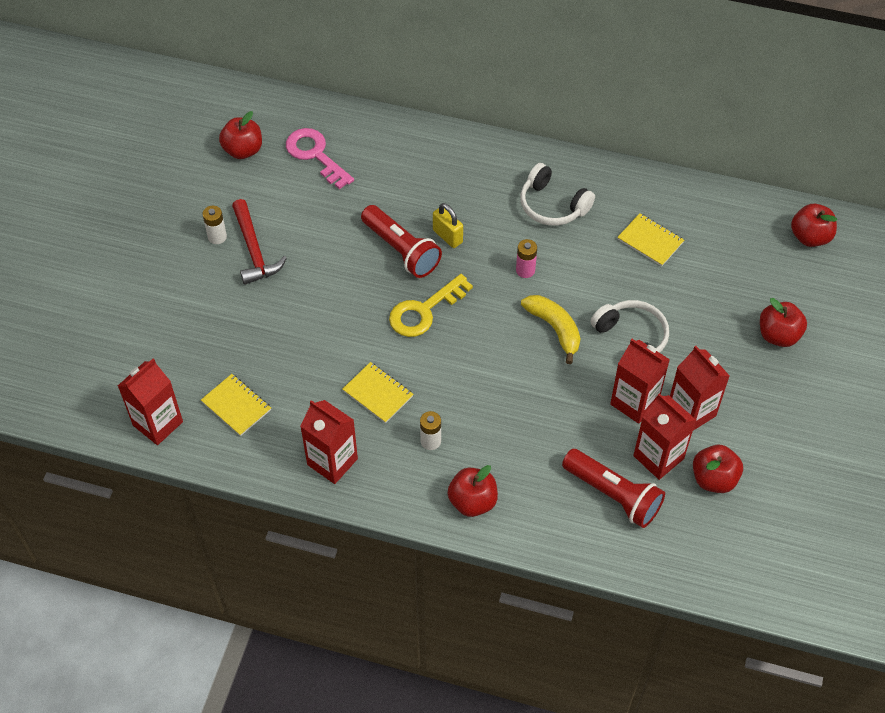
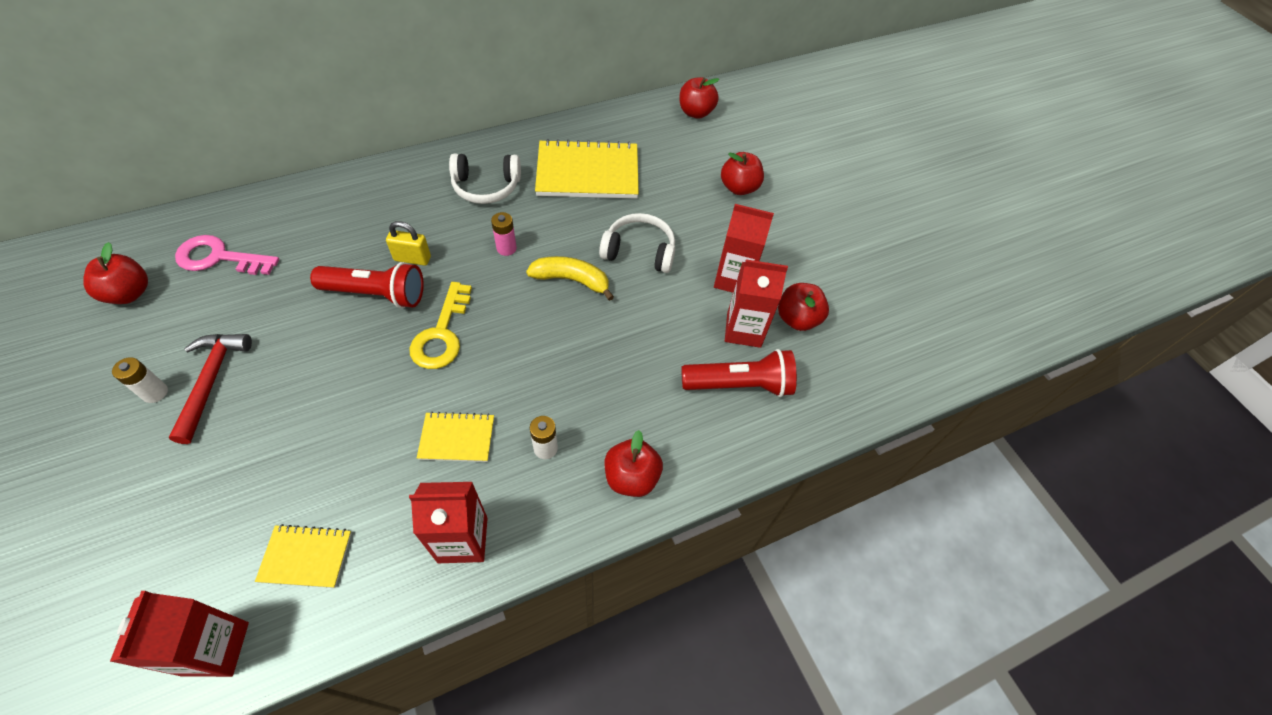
camera: 45 degrees left, 0 degrees up
red hammer [232,199,287,285] -> red hammer turned 120 degrees counterclockwise [169,334,252,444]
red carton [610,339,670,424] -> none
yellow notebook [617,213,684,266] -> yellow notebook [535,139,639,199], size x1.93

